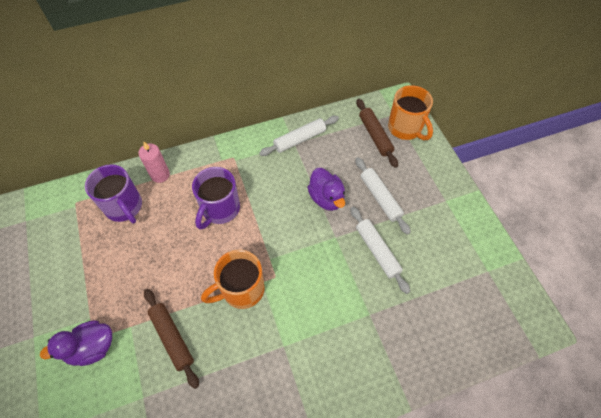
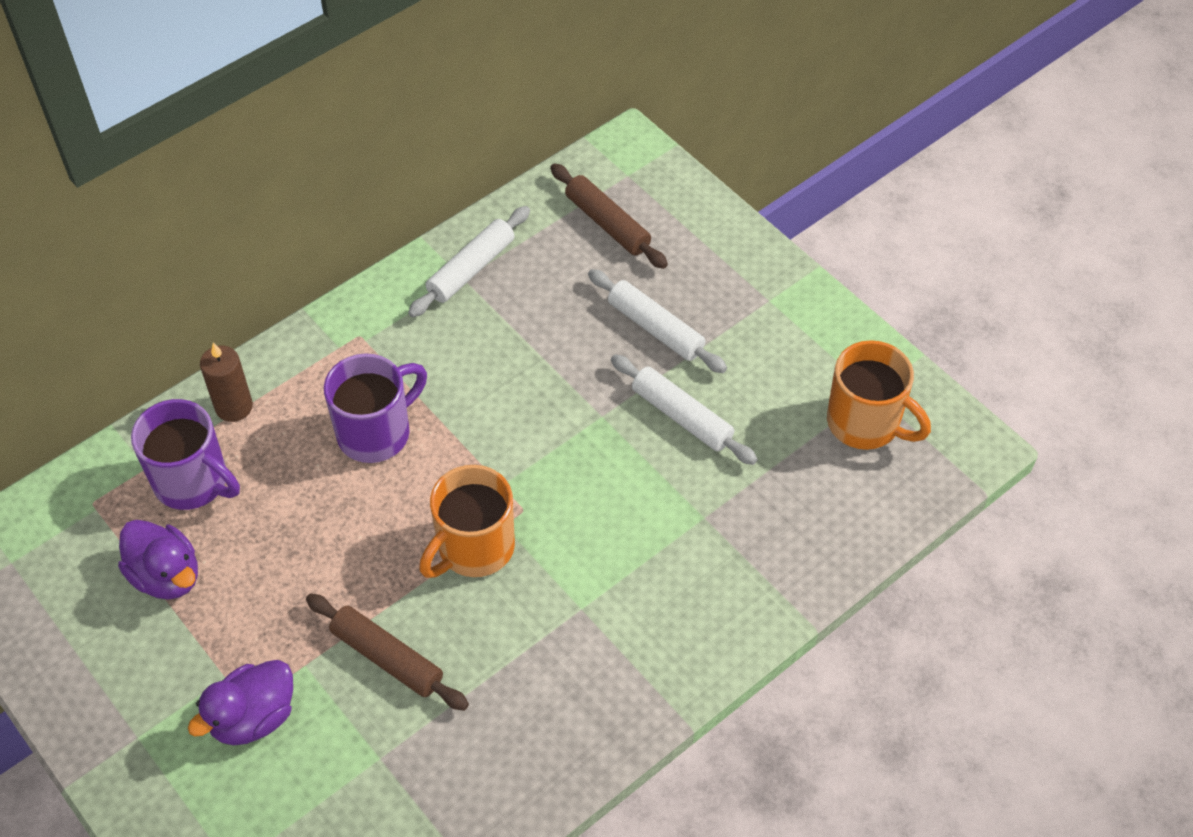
camera: 20 degrees left, 5 degrees down
pink candle [139,142,170,183] -> brown candle [200,342,253,422]
purple mug [192,167,240,230] -> purple mug turned 135 degrees counterclockwise [324,353,427,463]
purple duck [307,168,345,211] -> purple duck moved to [118,520,198,600]
orange mug [388,85,433,141] -> orange mug moved to [827,340,931,450]

